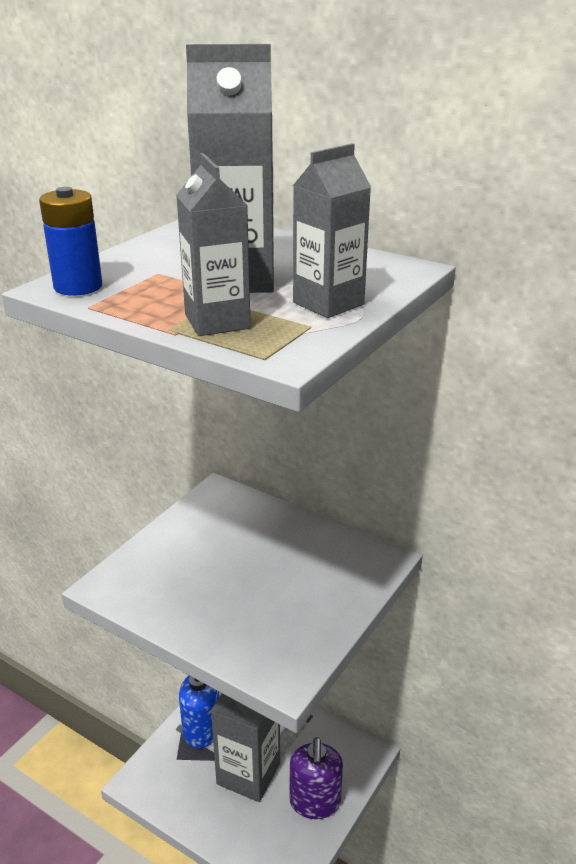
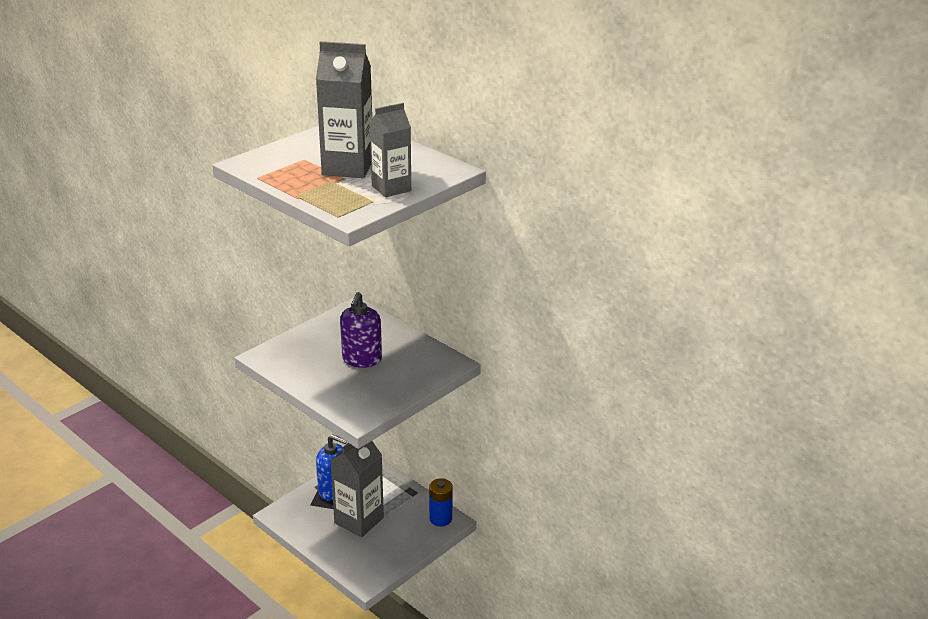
camera: 10 degrees right, 0 degrees up
blue battery [39,187,102,296] -> blue battery moved to [429,478,453,527]
grey carton [176,153,251,336] -> none
purple soap dispenser [290,737,343,819] -> purple soap dispenser moved to [340,292,382,368]

